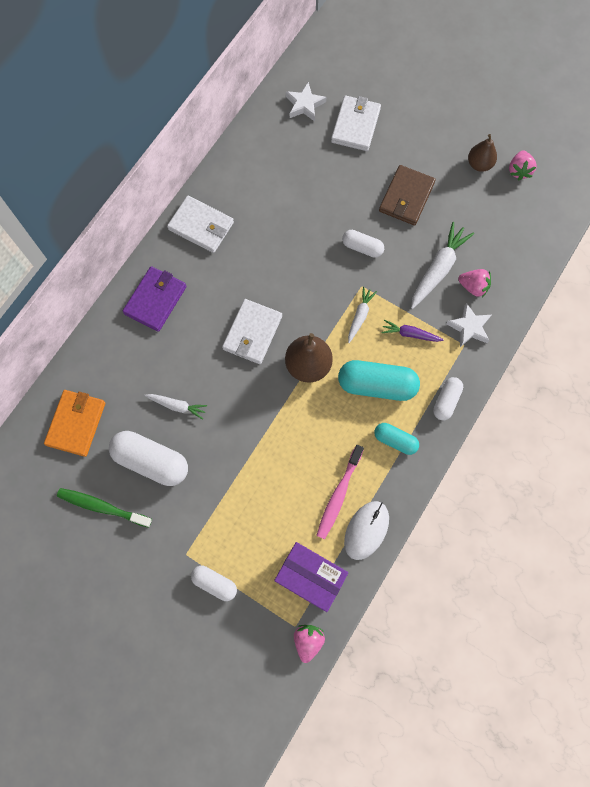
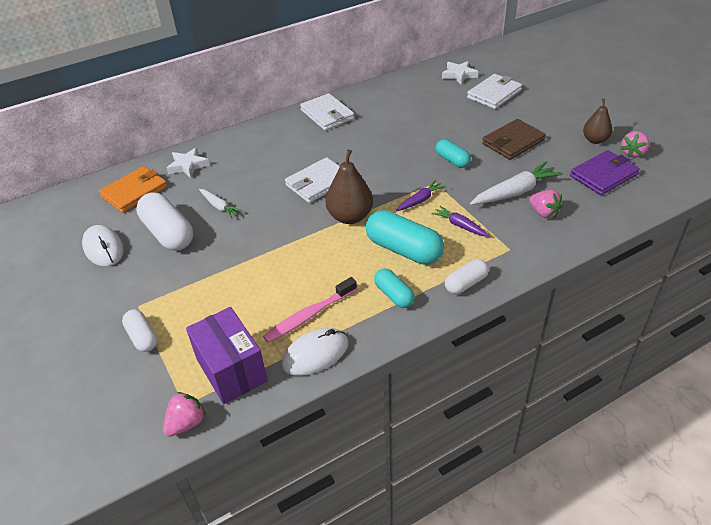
camera: 30 degrees right, 30 degrees down
green toothbrush [57,488,152,528] -> white mouse [82,225,124,266]
purple wallet [123,266,187,332] -> purple wallet moved to [570,150,640,195]
white capsule [342,230,384,258] -> turquoise capsule [436,139,471,168]
white carrot [348,287,377,343] -> purple carrot [396,180,446,211]
white star [446,303,491,347] -> white star moved to [167,147,209,178]

